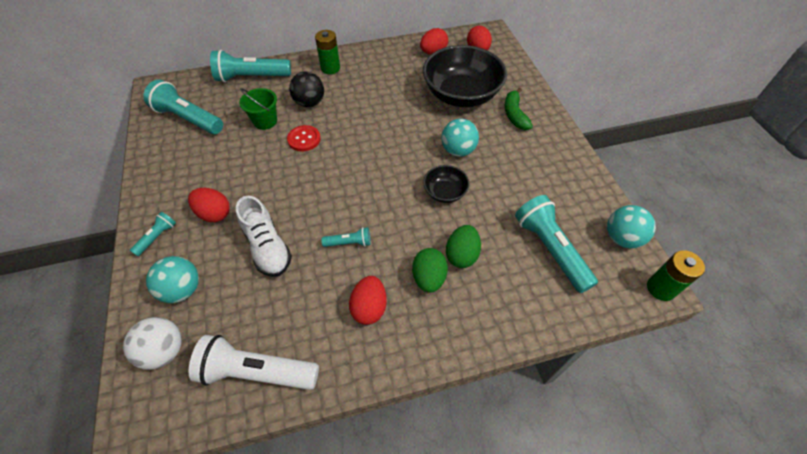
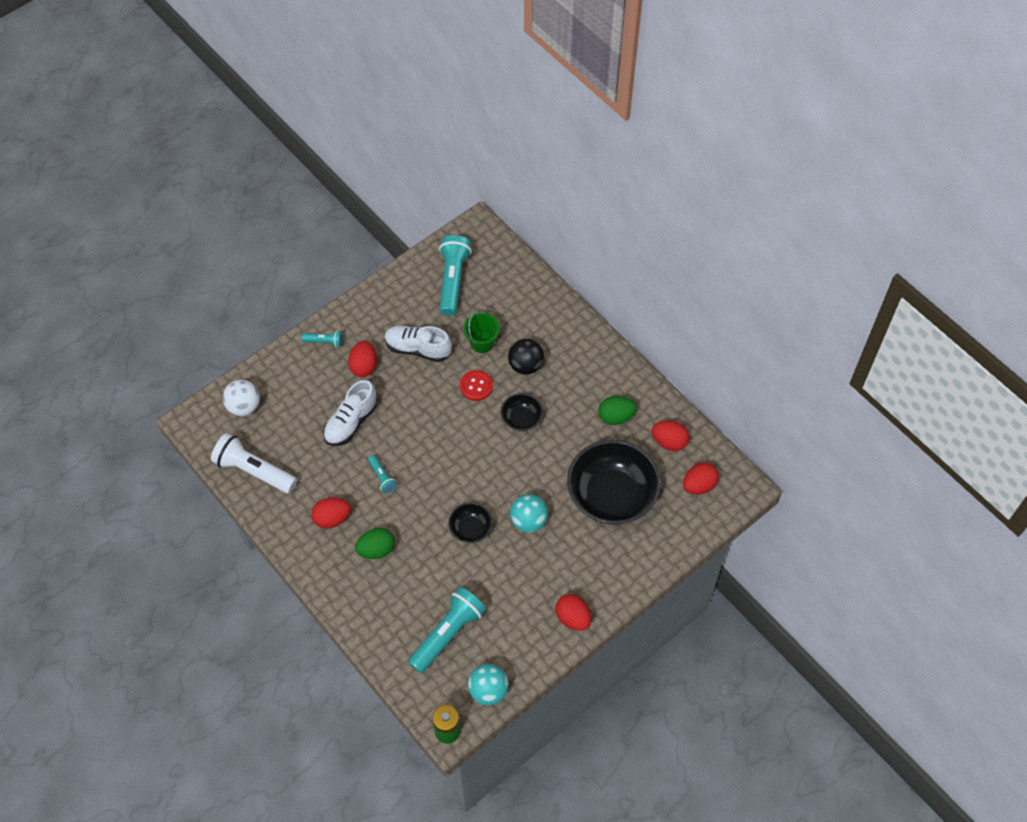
camera: 65 degrees right, 5 degrees up
turquoise ball [146,256,199,303] -> none
white flashlight [188,335,319,390] -> white flashlight turned 45 degrees counterclockwise [211,433,297,494]
turquoise flashlight [210,50,291,82] -> none
green battery [315,30,340,74] -> none
green egg [446,225,481,268] -> green egg moved to [598,396,637,425]
green banana [504,88,533,130] -> none
none -> white shoe [384,326,452,362]
none -> black bowl [501,393,543,431]
none -> red egg [555,594,591,631]

